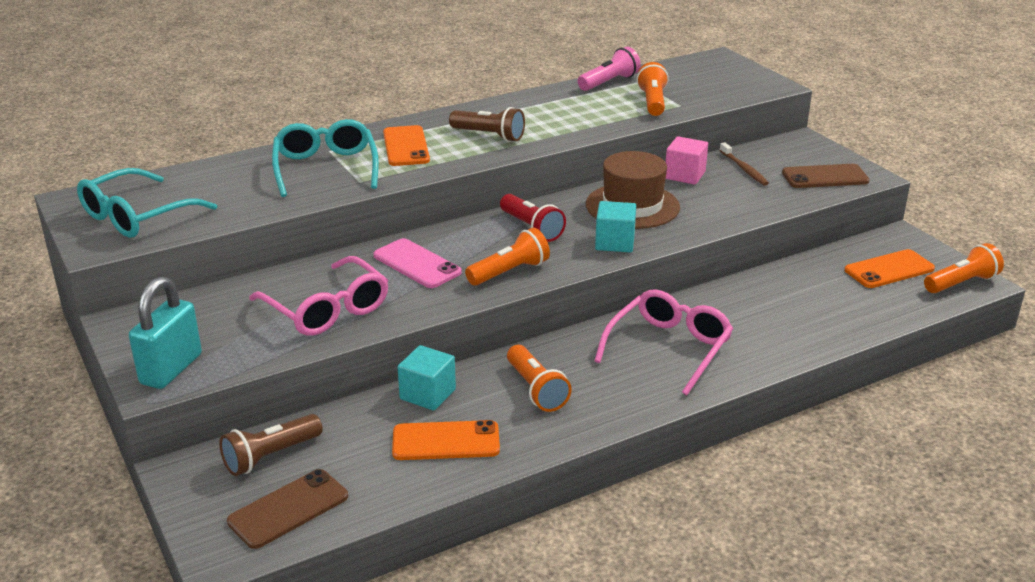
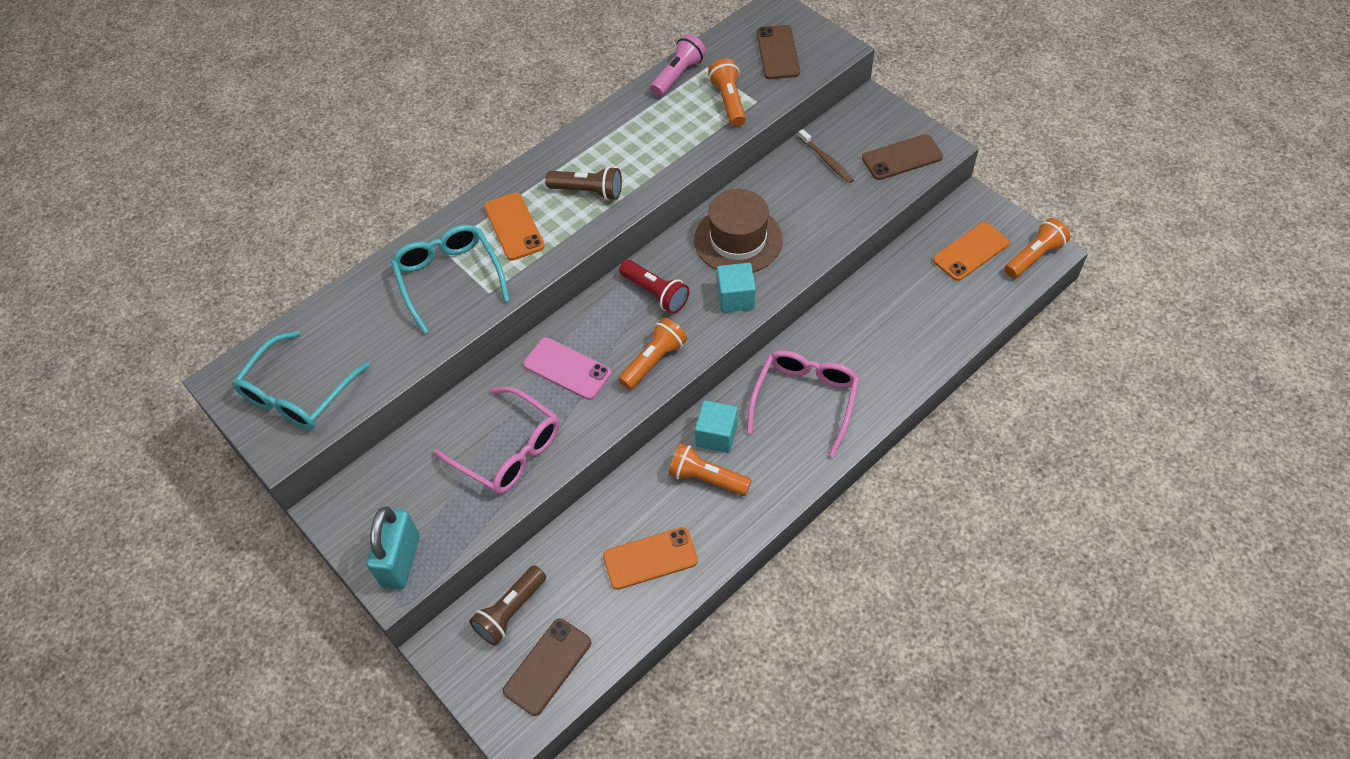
camera: 10 degrees left, 25 degrees up
turquoise cube [397,345,456,411] -> turquoise cube moved to [695,400,738,453]
orange flashlight [507,345,572,412] -> orange flashlight turned 150 degrees clockwise [669,443,751,496]
pink cube [666,136,708,185] -> none
none -> brown phone [756,25,800,79]

